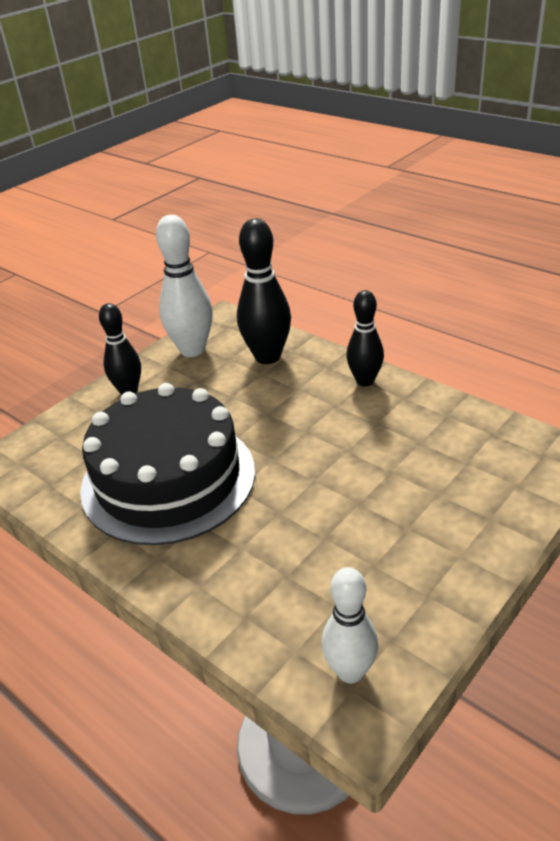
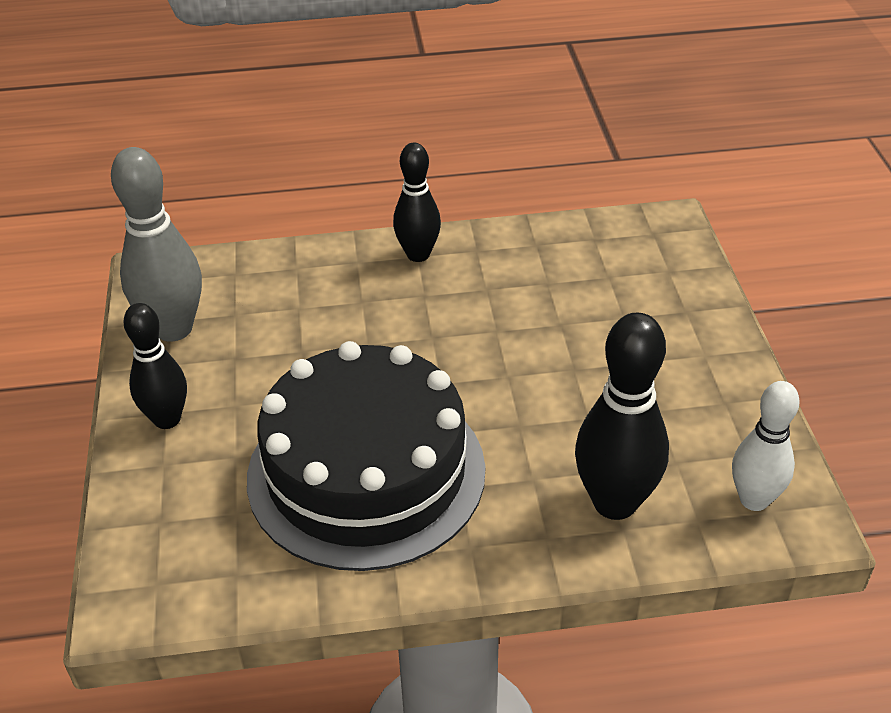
camera: 50 degrees left, 5 degrees up
white bowling pin [156,215,213,357] -> grey bowling pin [111,147,202,342]
black bowling pin [237,218,291,364] -> black bowling pin moved to [575,313,669,520]

